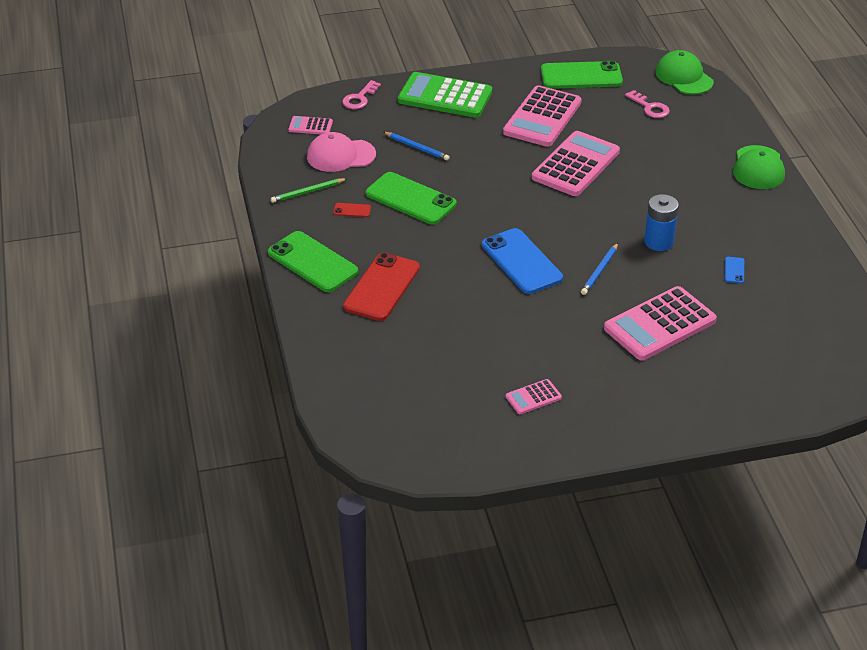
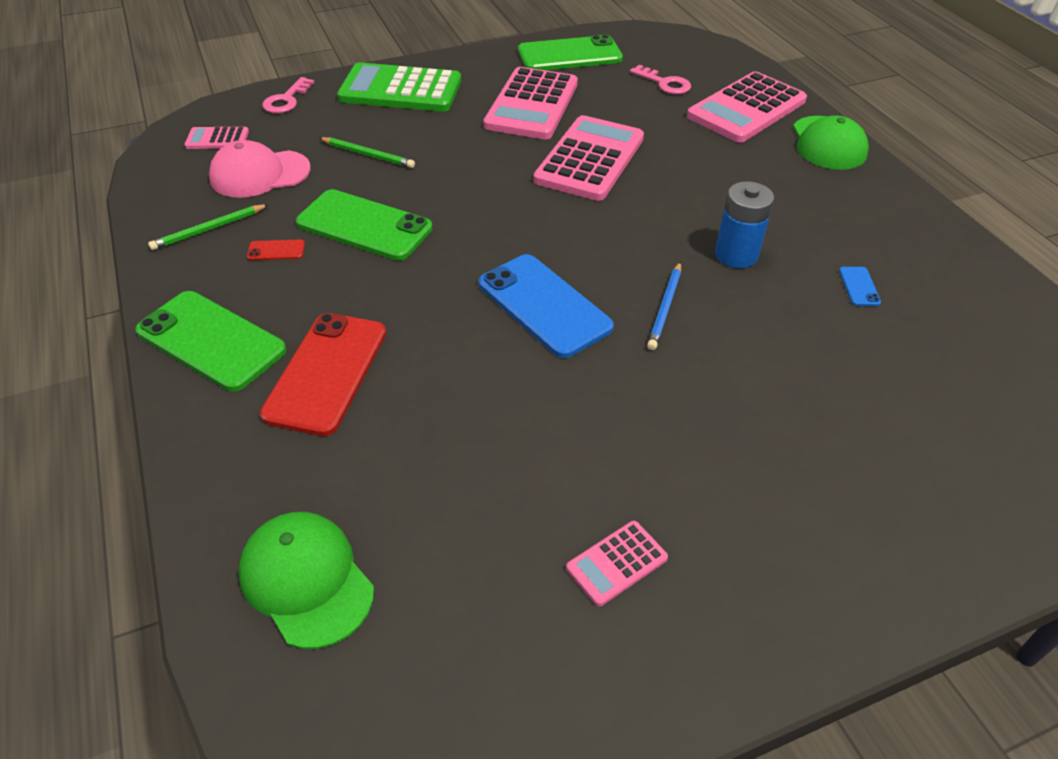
camera: 10 degrees left, 5 degrees up
blue pencil [383,132,450,160] -> green pencil [319,137,415,168]
pink calculator [604,286,717,361] -> pink calculator moved to [687,71,807,143]
green cap [656,50,714,95] -> green cap moved to [238,512,374,649]

